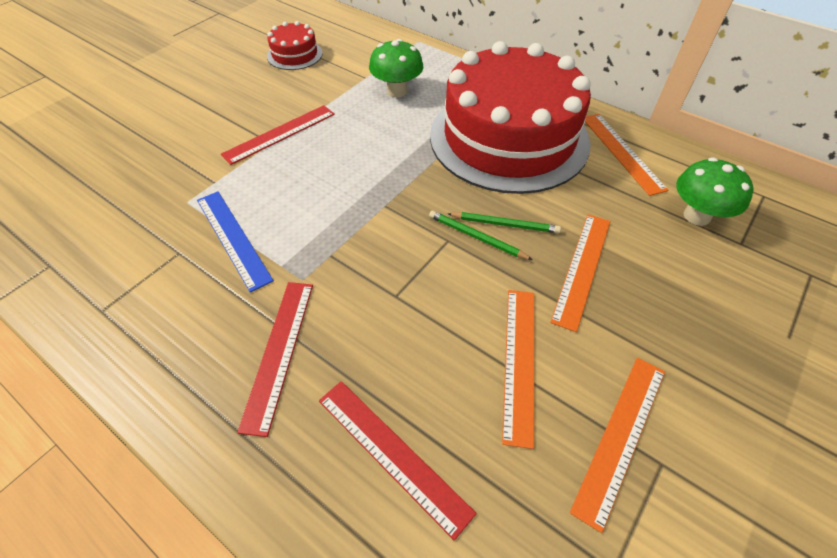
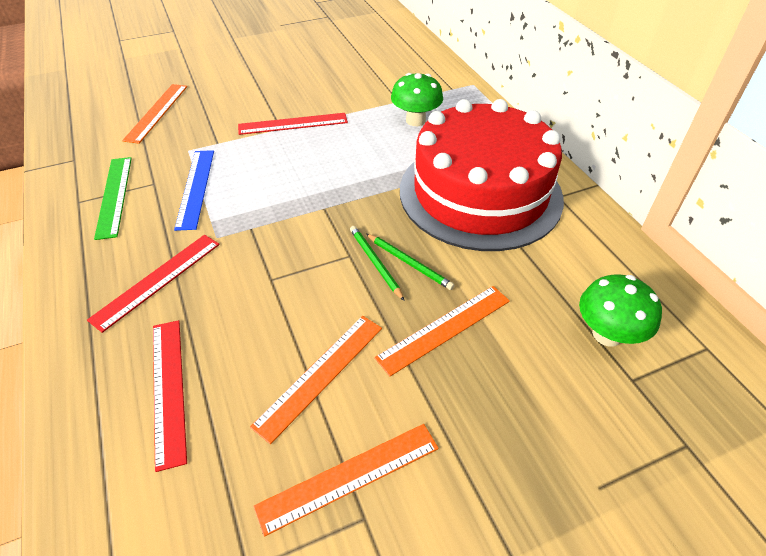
camera: 30 degrees right, 5 degrees down
red cake [267,21,323,70] -> none
orange ruler [585,114,668,196] -> orange ruler moved to [122,84,187,144]
none -> green ruler [94,157,132,240]

